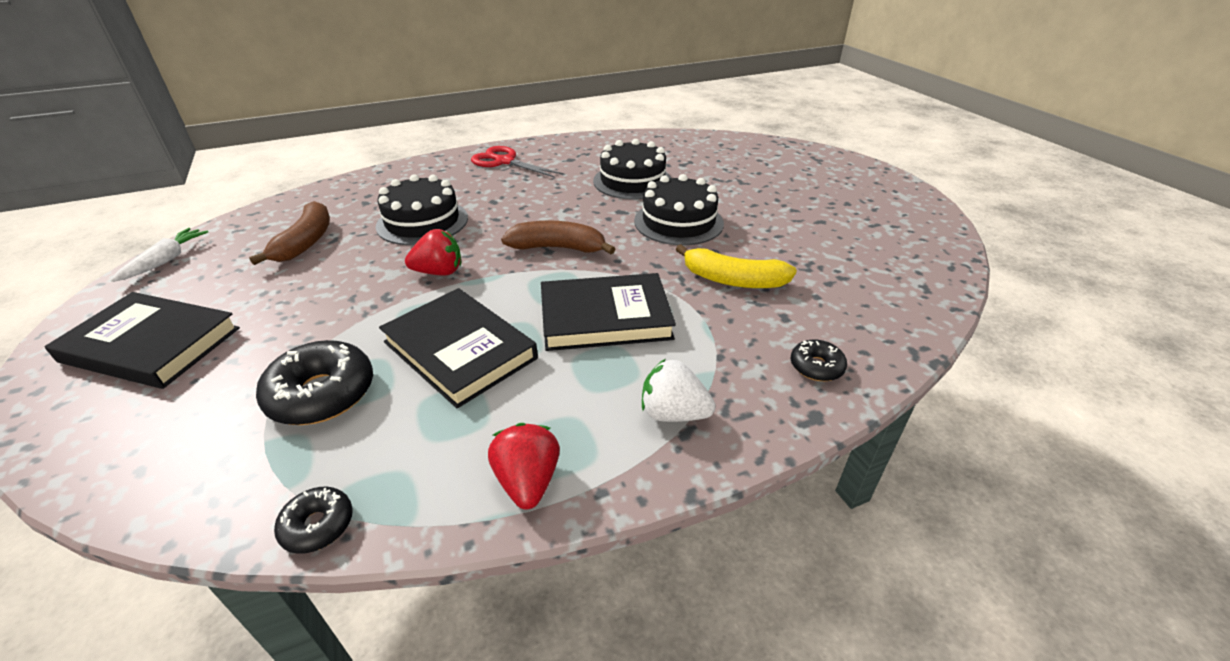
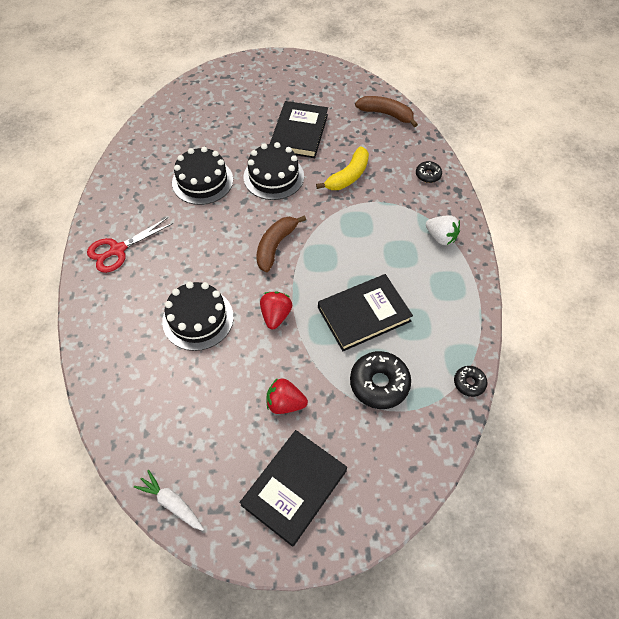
camera: 70 degrees left, 20 degrees up
brown banana [249,201,330,265] -> brown banana moved to [355,96,418,127]
red strawberry [488,423,560,509] -> red strawberry moved to [266,378,308,414]
black book [541,273,676,351] -> black book moved to [270,101,328,158]
white strawberry [642,359,716,422] -> white strawberry turned 90 degrees counterclockwise [426,215,460,245]

